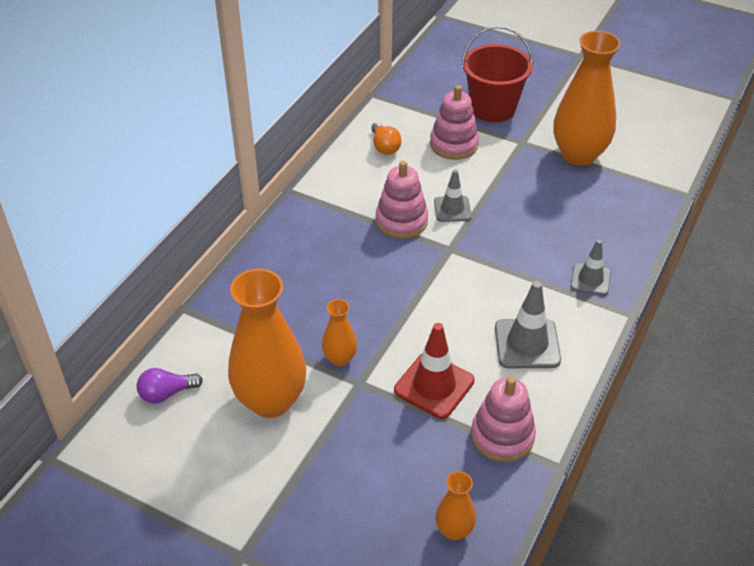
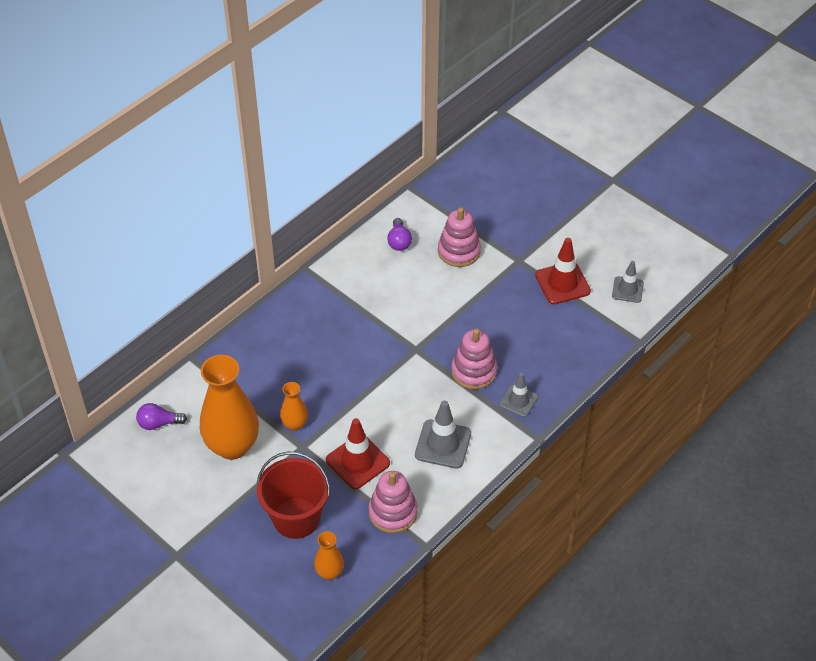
camera: 15 degrees right, 5 degrees up
orange light bulb [371,122,402,155] -> purple light bulb [387,218,412,251]
pink stacking toy [376,161,428,239] -> pink stacking toy moved to [451,328,497,389]
grey traffic cone [434,170,472,222] -> grey traffic cone moved to [612,261,644,303]
red bucket [461,26,533,122] -> red bucket moved to [257,452,330,539]
orange vase [554,31,621,166] -> red traffic cone [535,238,591,304]

